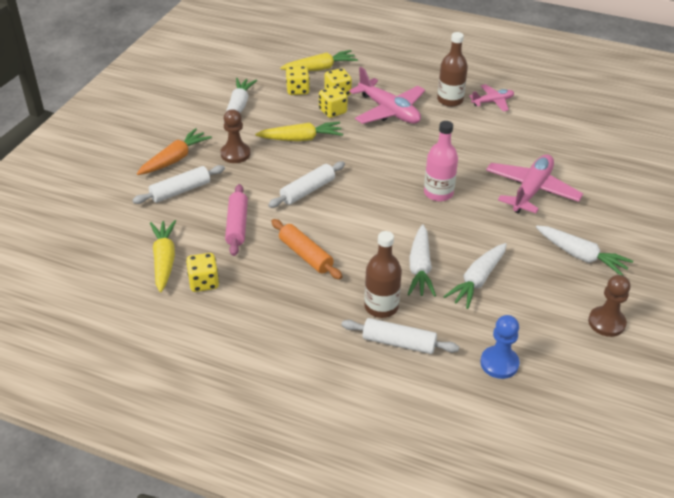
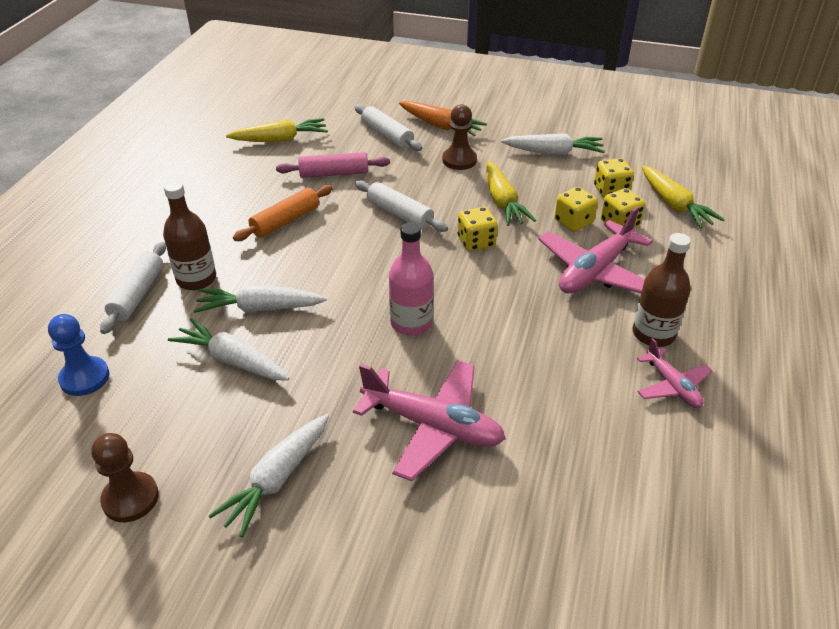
camera: 85 degrees right, 0 degrees up
yellow dice [186,253,219,292] -> yellow dice moved to [458,207,498,251]

